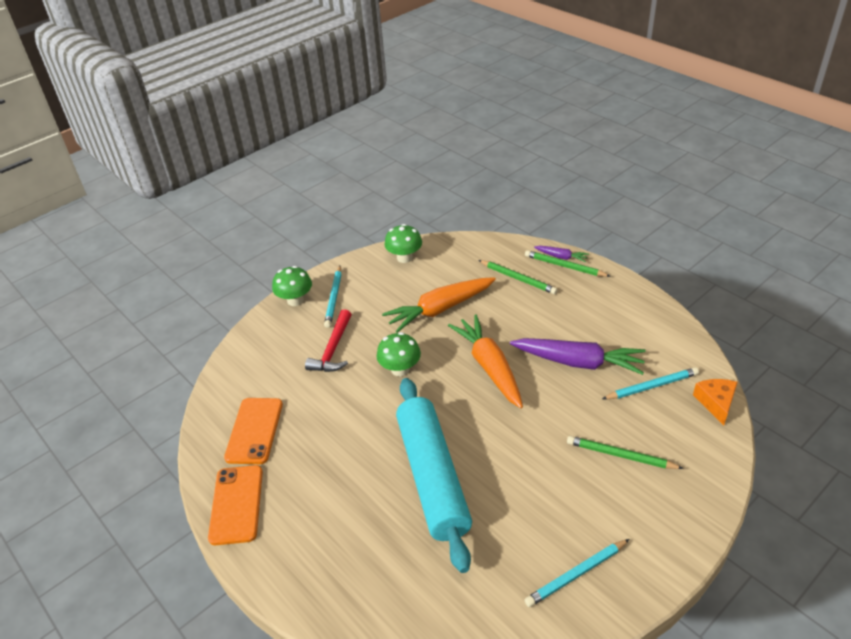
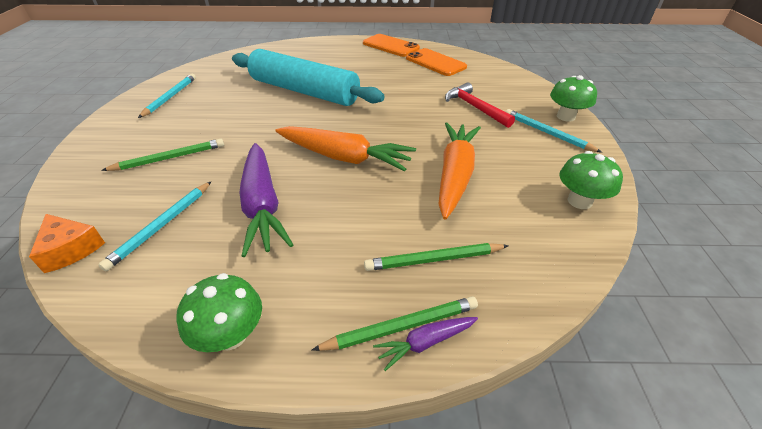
camera: 130 degrees right, 0 degrees up
green mushroom [377,332,421,376] -> green mushroom moved to [176,273,262,352]
purple carrot [510,338,646,375] -> purple carrot turned 75 degrees counterclockwise [239,143,293,257]

